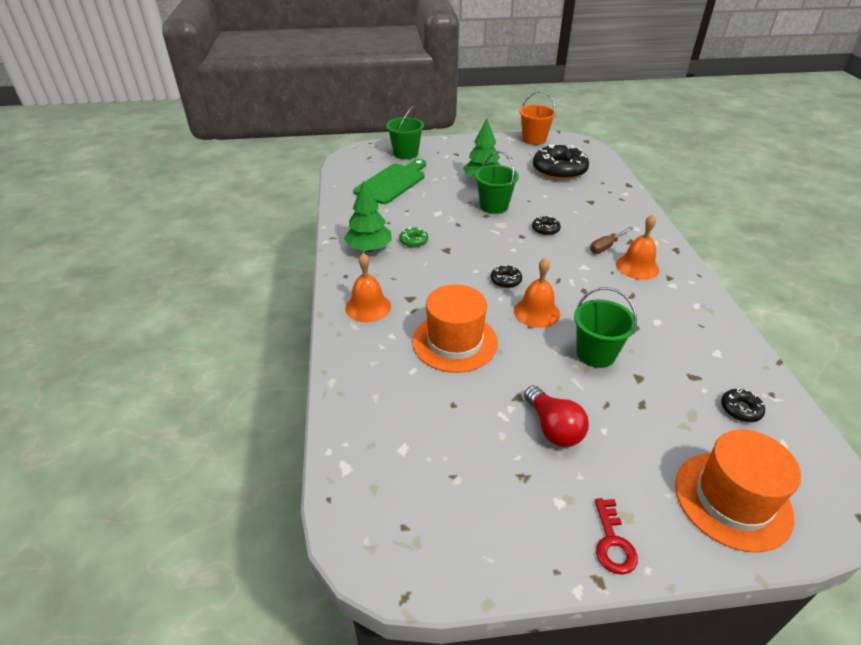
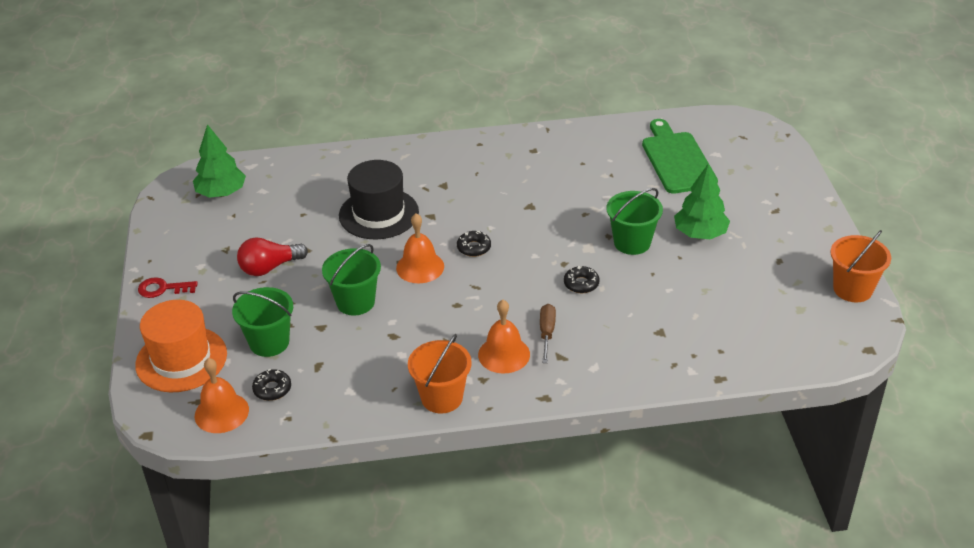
camera: 90 degrees right, 0 degrees up
green tree [344,180,392,252] -> green tree moved to [193,124,246,198]
orange bell [345,253,391,322] -> orange bell moved to [195,358,249,433]
green cutting board [354,159,426,204] -> green cutting board turned 135 degrees counterclockwise [642,119,718,194]
green bucket [386,106,424,159] -> green bucket moved to [232,287,293,357]
green donut [399,227,428,248] -> none
orange hat [412,284,498,373] -> black hat [339,160,419,239]
black donut [533,145,589,180] -> none
brown screwdriver [590,227,633,253] -> brown screwdriver turned 45 degrees clockwise [540,304,556,363]
none -> orange bucket [408,334,472,414]

